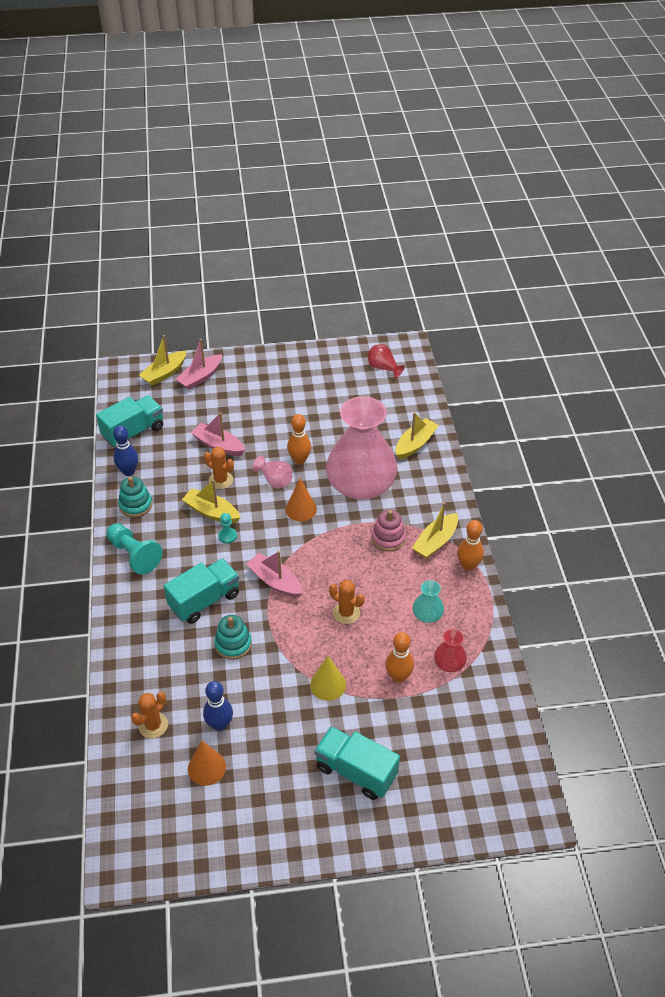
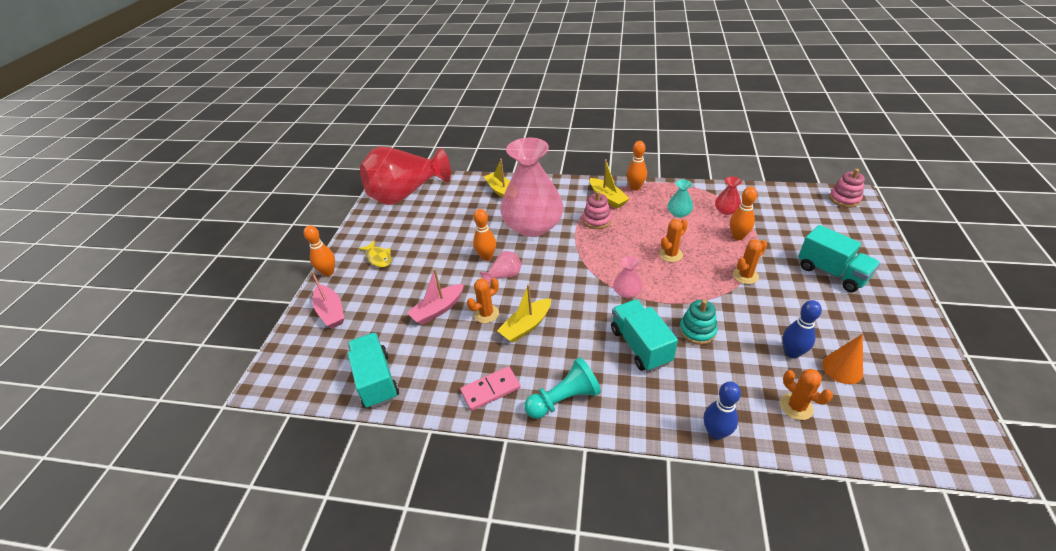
camera: 70 degrees left, 5 degrees down
blue bowling pin [113,425,138,476] -> blue bowling pin moved to [704,382,741,440]
turquoise stacking toy [118,477,152,517] -> pink domino [460,366,521,411]
yellow boat [139,335,187,386] -> none
turquoise pawn [218,513,237,544] -> none
pink boat [246,551,303,597] -> pink vase [613,256,643,298]
orange cone [285,479,317,521] -> none
yellow cone [310,656,346,701] -> orange cactus [733,239,767,284]
turquoise truck [314,726,400,800] -> turquoise truck turned 90 degrees counterclockwise [798,225,880,292]
red vase [367,344,405,378] -> red vase [360,147,451,205], size x2.49
none -> orange bowling pin [303,225,335,277]
none -> yellow fish [358,240,392,267]
none -> pink stacking toy [829,169,865,208]

